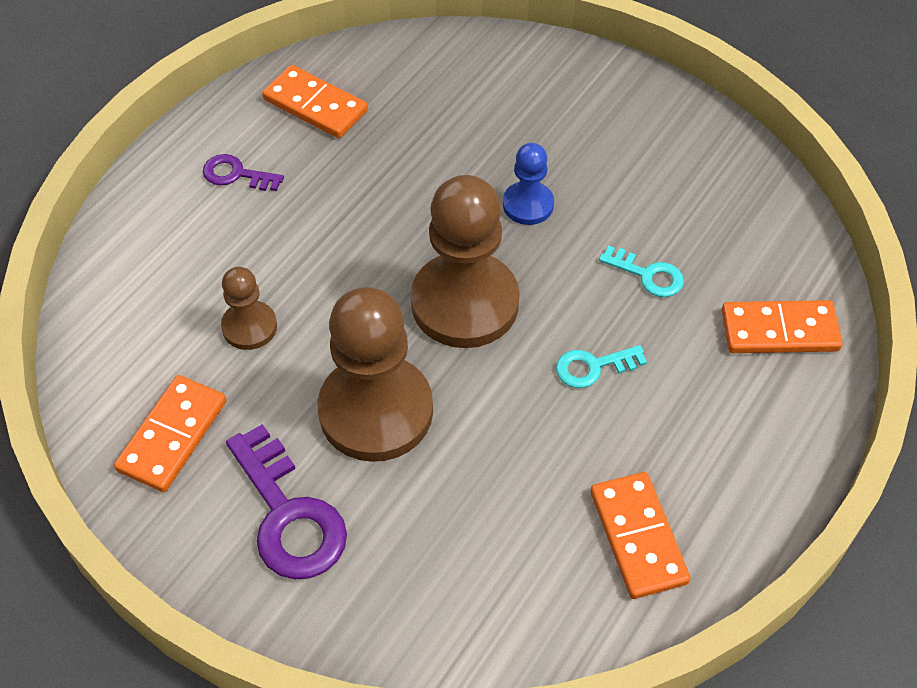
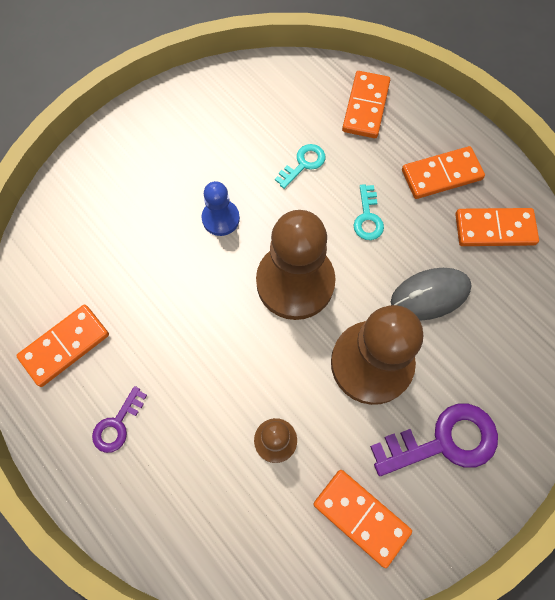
camera: 75 degrees left, 15 degrees up
none -> grey mouse [391,268,472,321]
none -> orange domino [402,146,485,199]

